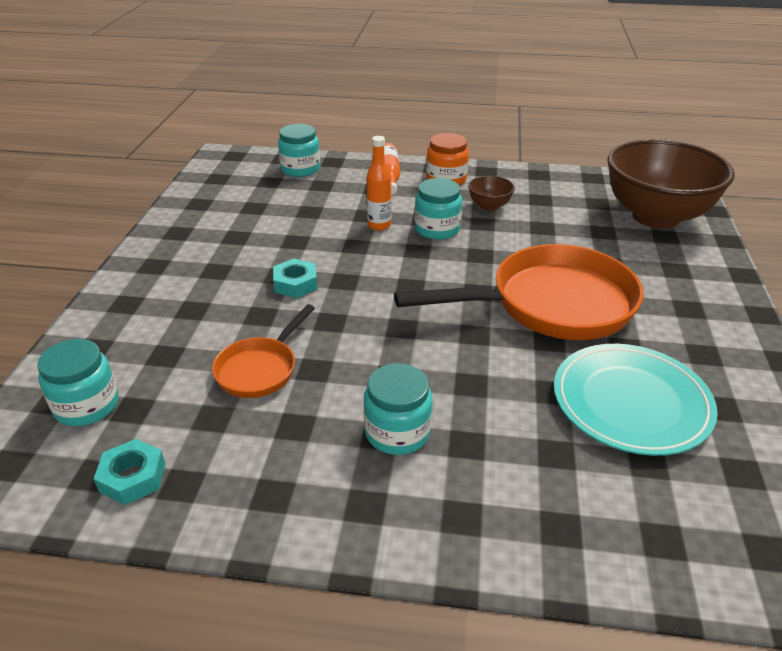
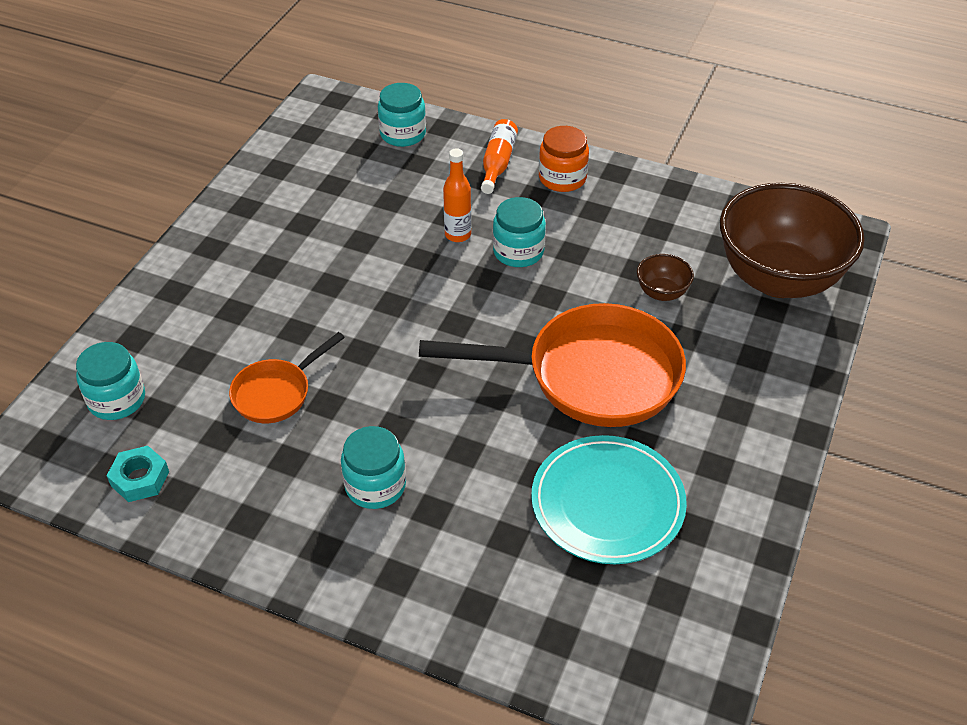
camera: 15 degrees right, 10 degrees up
turquoise nut [273,259,317,298] -> none
brown bowl [468,176,515,211] -> brown bowl moved to [637,254,694,301]

